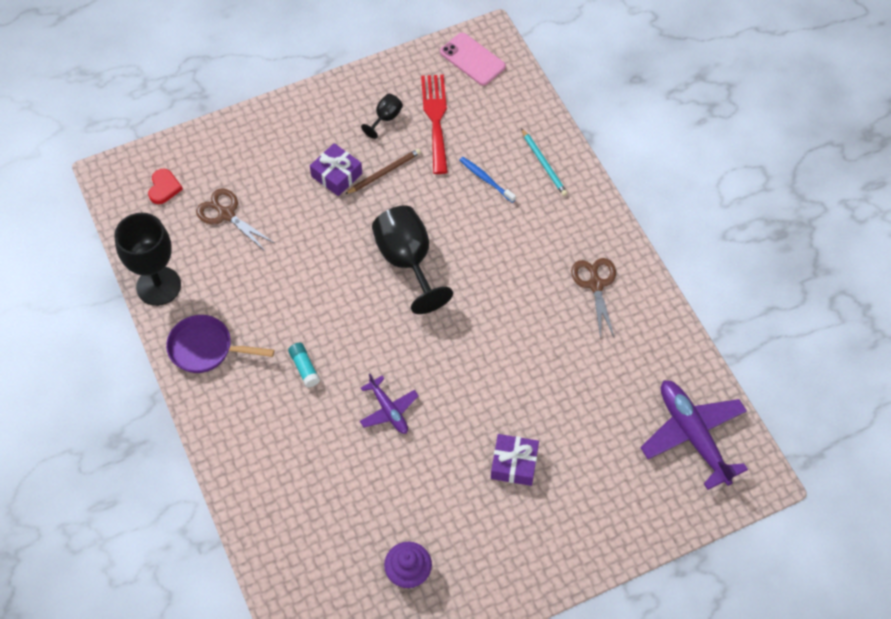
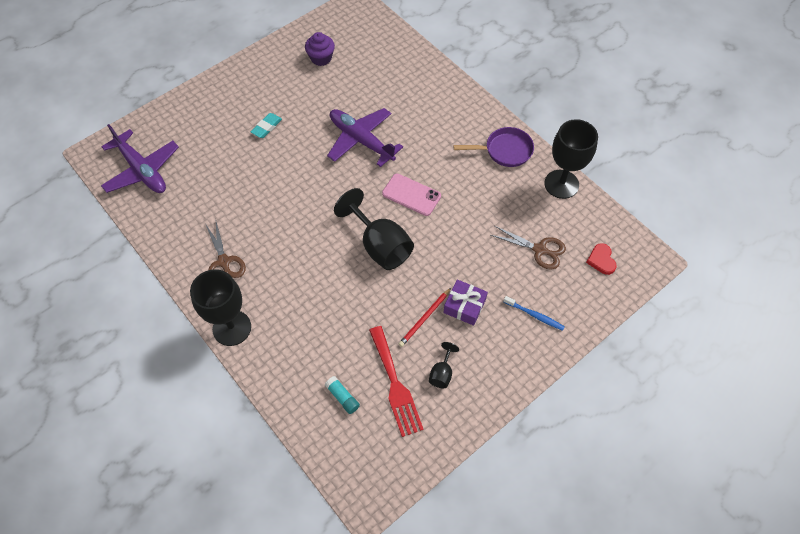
camera: 165 degrees right, 0 degrees up
turquoise glue stick [288,343,320,388] -> turquoise glue stick moved to [325,376,360,414]
brown pencil [345,148,421,194] -> red pencil [399,288,451,347]
purple plane [360,374,419,434] -> purple plane [327,108,403,167], size x1.78
pink phone [440,33,506,86] -> pink phone moved to [382,173,441,216]
blue toothbrush [460,157,516,203] -> blue toothbrush moved to [504,296,565,331]
purple gift [491,434,539,486] -> turquoise eraser [251,113,282,138]
turquoise pencil [521,128,568,196] -> none
none -> black goblet [190,269,251,346]

